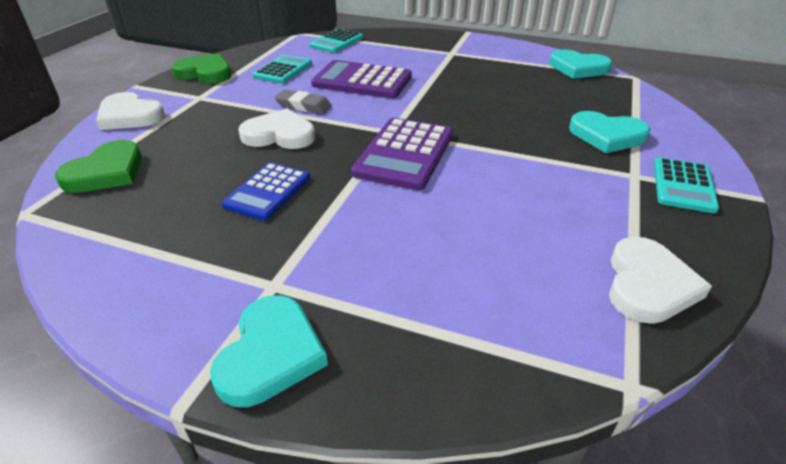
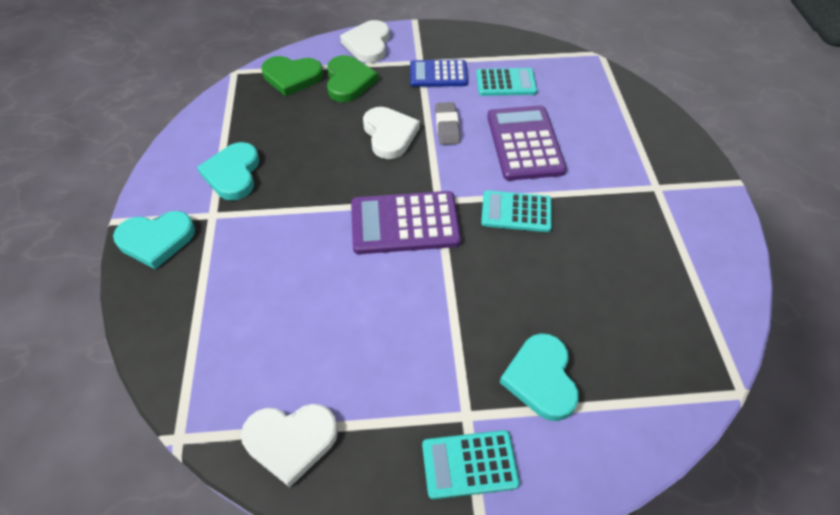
camera: 65 degrees right, 15 degrees up
green heart [171,54,231,84] -> green heart moved to [327,55,378,102]
blue calculator [221,162,310,221] -> blue calculator moved to [410,60,468,87]
turquoise calculator [309,29,363,53] -> turquoise calculator moved to [481,190,552,232]
turquoise heart [549,49,612,79] -> turquoise heart moved to [197,142,259,201]

